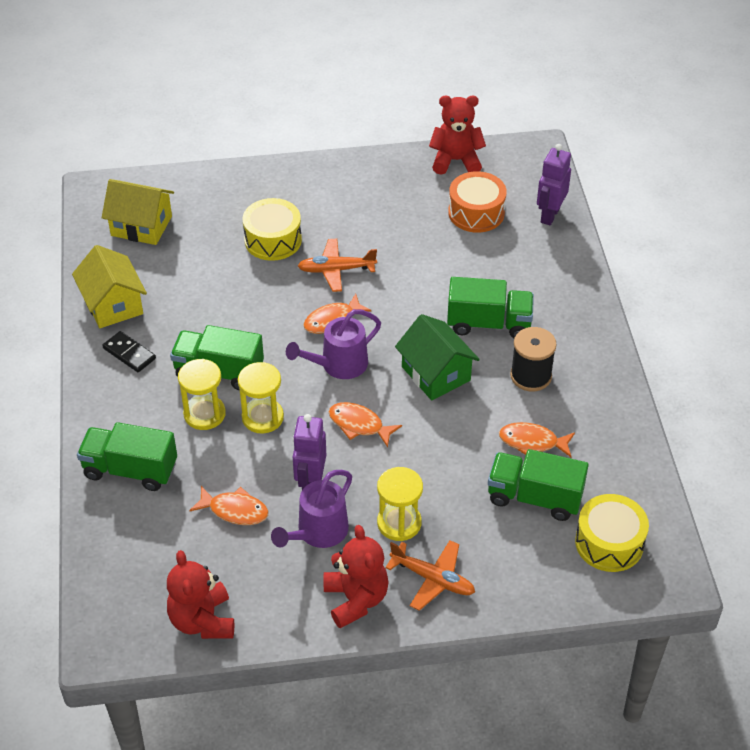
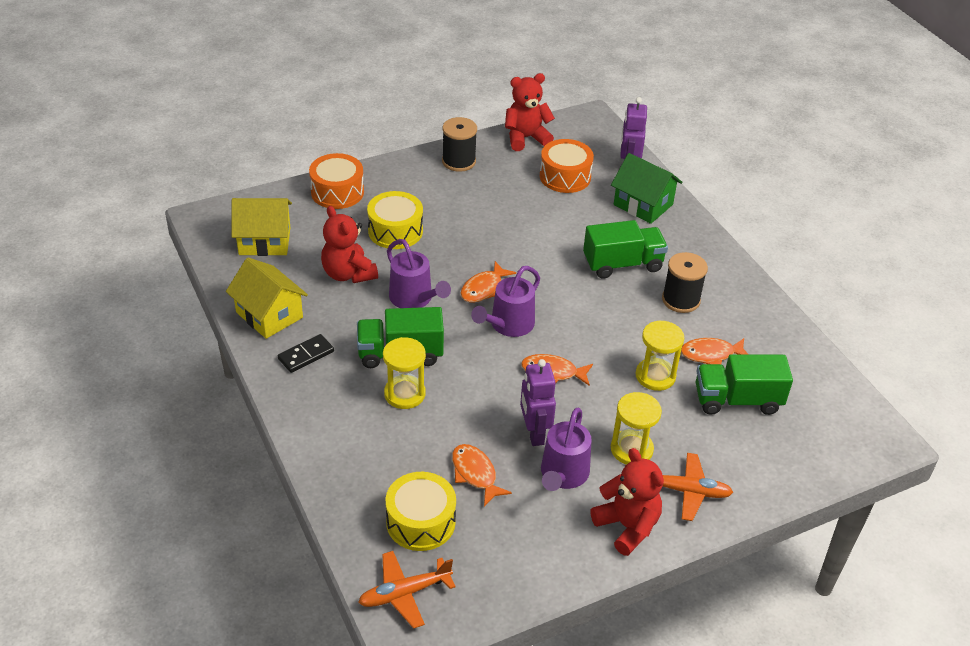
camera: 20 degrees left, 5 degrees down
green truck [77,422,177,491] -> none
black domino [102,331,156,372] -> black domino turned 60 degrees counterclockwise [278,334,334,373]
red teddy bear [167,550,234,639] -> red teddy bear moved to [321,206,378,283]
orange fish [189,486,269,525] -> orange fish turned 120 degrees counterclockwise [452,444,512,506]
yellow hourglass [238,362,284,434] -> yellow hourglass moved to [636,320,684,391]
orange plane [298,239,377,292] -> orange plane moved to [358,551,456,629]
green house [395,314,480,400] -> green house moved to [611,153,682,224]
yellow drum [575,494,649,572] -> yellow drum moved to [386,472,456,551]
none -> orange drum [309,153,364,209]
none -> purple watering can [387,239,451,308]
none -> black spool [442,117,477,172]

